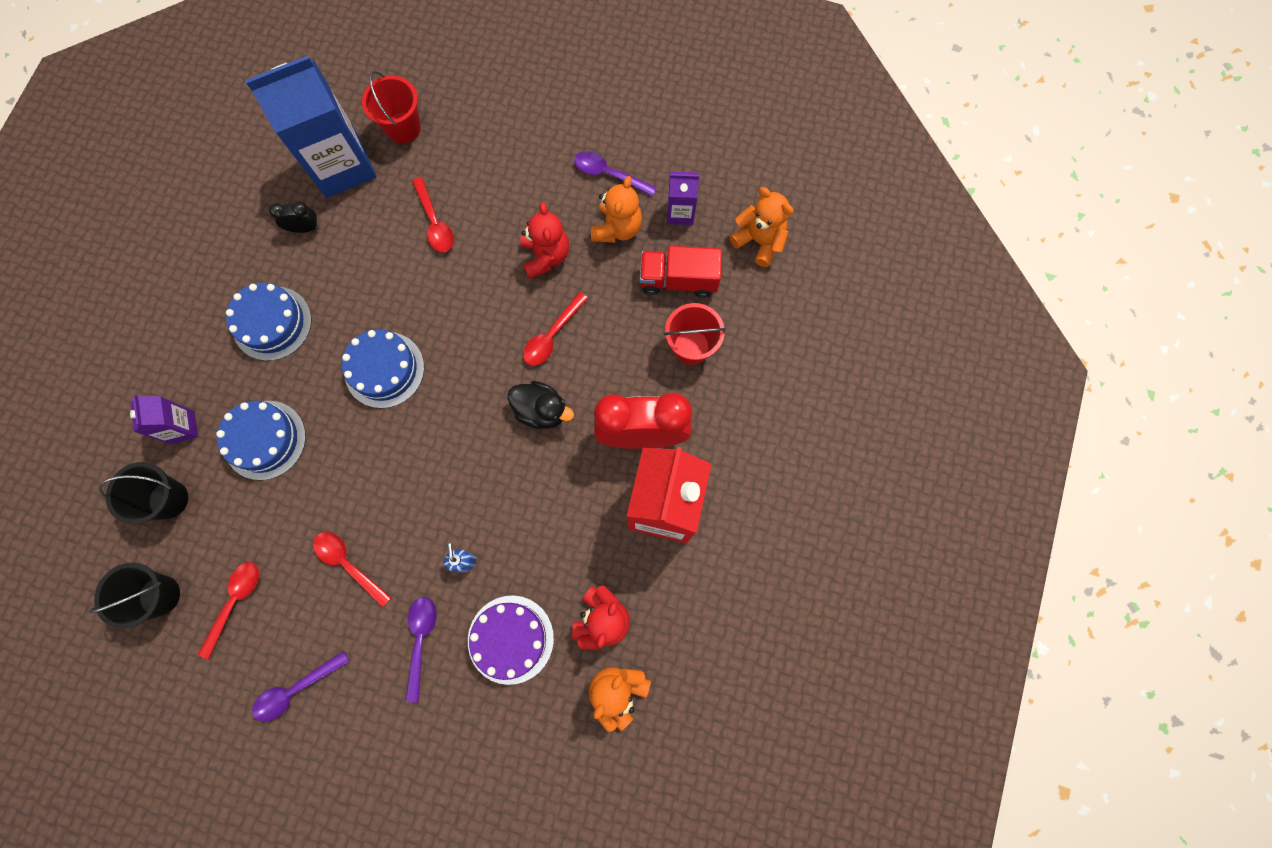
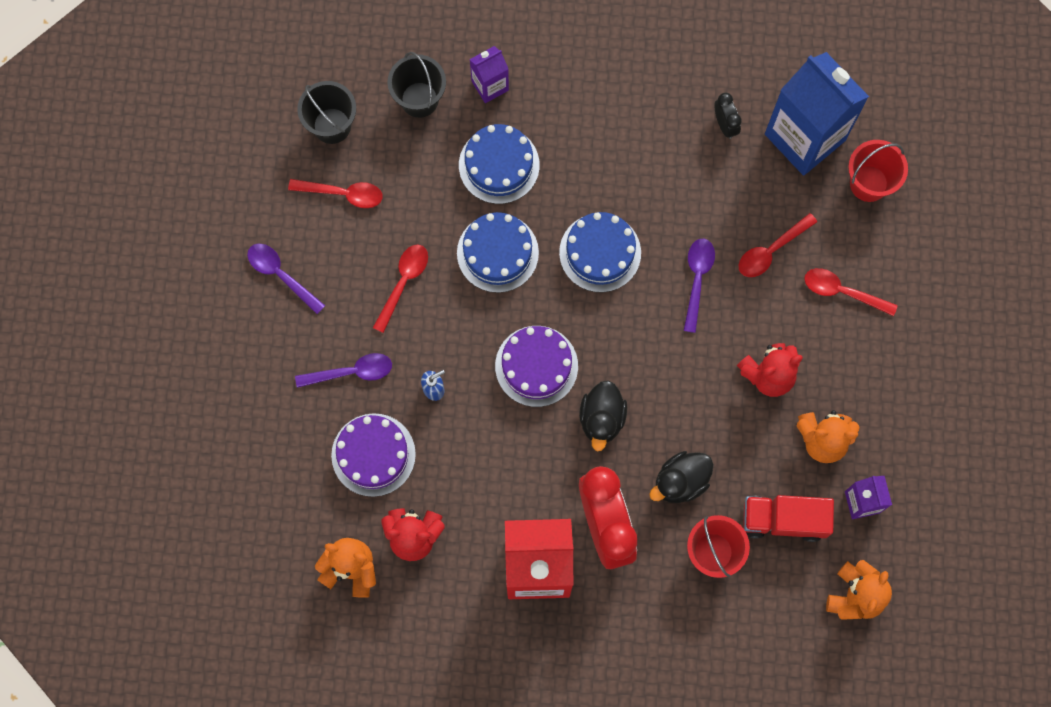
camera: 75 degrees right, 0 degrees up
blue cake [226,283,312,361] -> blue cake moved to [457,212,539,293]
red spoon [523,292,588,366] -> red spoon moved to [804,268,898,316]
purple spoon [574,151,657,197] -> purple spoon moved to [684,239,715,333]
red truck [640,246,722,298] -> red truck turned 75 degrees counterclockwise [743,495,834,542]
none -> purple cake [495,326,578,407]
none -> black duck [649,451,714,503]

